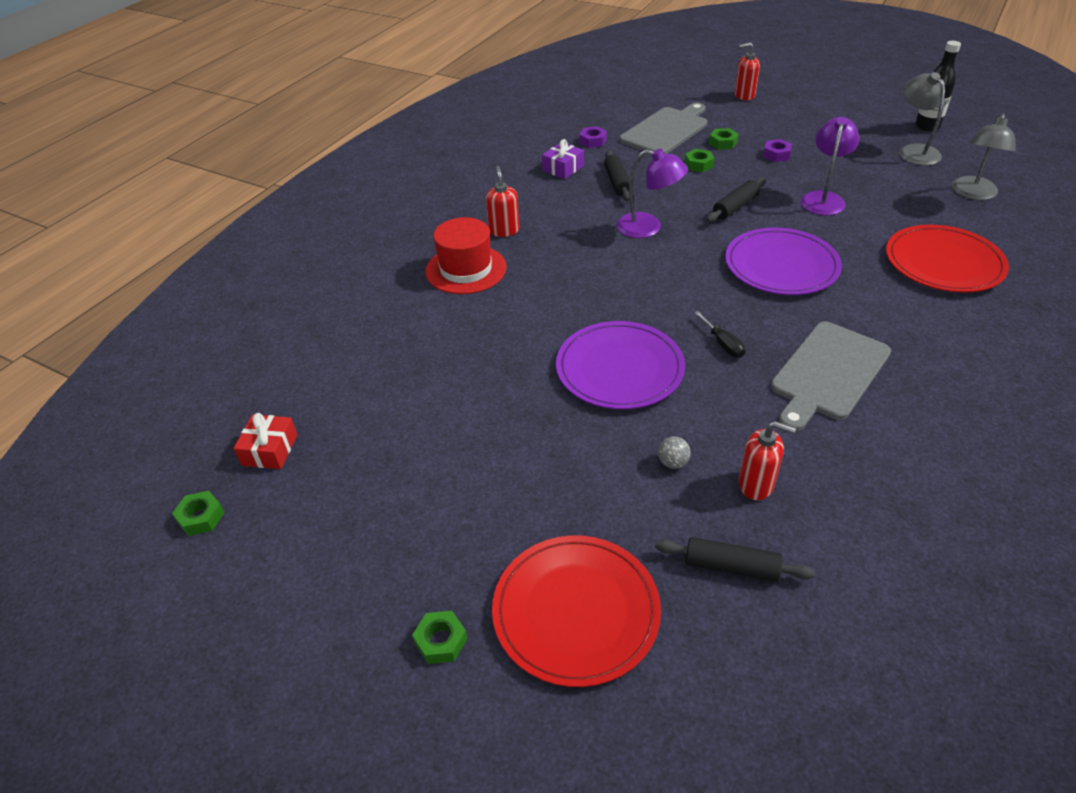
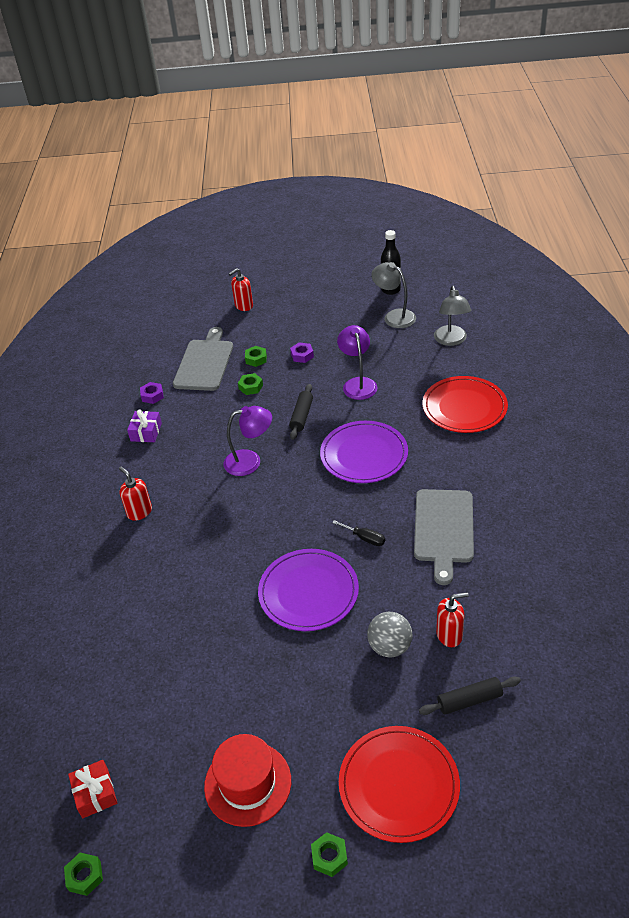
camera: 30 degrees left, 0 degrees up
red hat [425,217,507,294] -> red hat moved to [204,734,291,827]
black rolling pin [604,151,630,201] -> none
grey ball [658,436,691,469] -> grey ball [367,612,413,658], size x1.88

